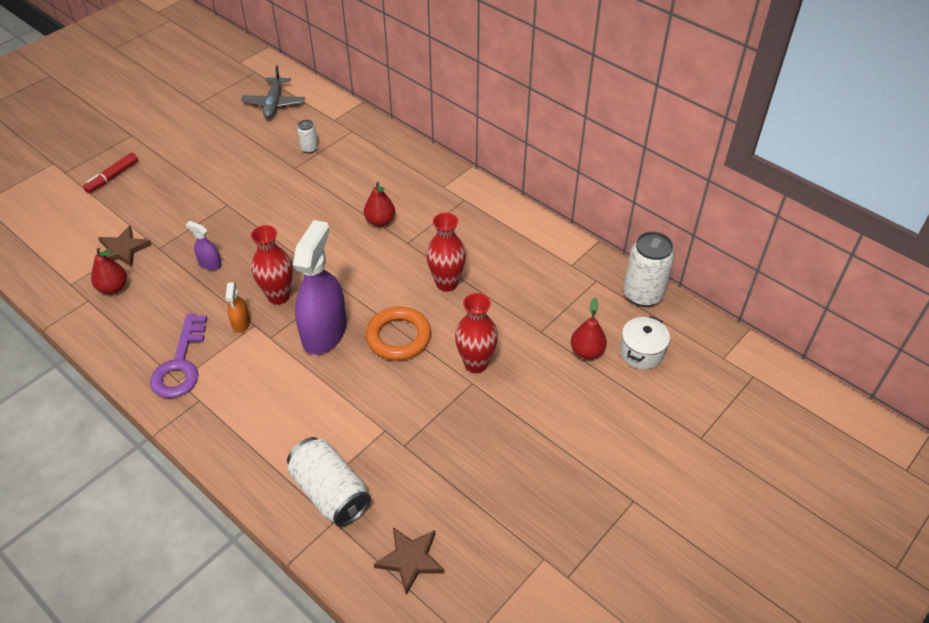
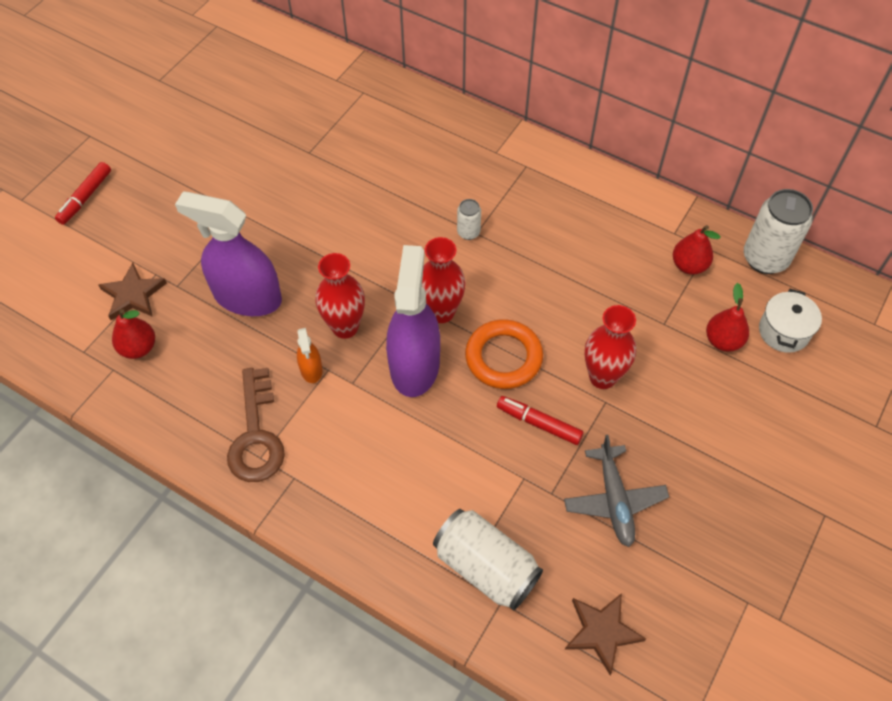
camera: 10 degrees left, 10 degrees up
purple key [150,314,207,398] -> brown key [227,368,285,482]
purple spray bottle [186,221,222,270] -> purple spray bottle [175,191,282,316], size x2.25
grey plane [241,66,305,119] -> grey plane moved to [564,435,669,547]
white can [297,120,318,153] -> white can moved to [457,199,481,240]
red pear [364,182,395,226] -> red pear moved to [673,225,721,275]
red vase [426,213,466,292] -> red vase moved to [422,237,466,323]
none -> red marker [497,396,584,445]

